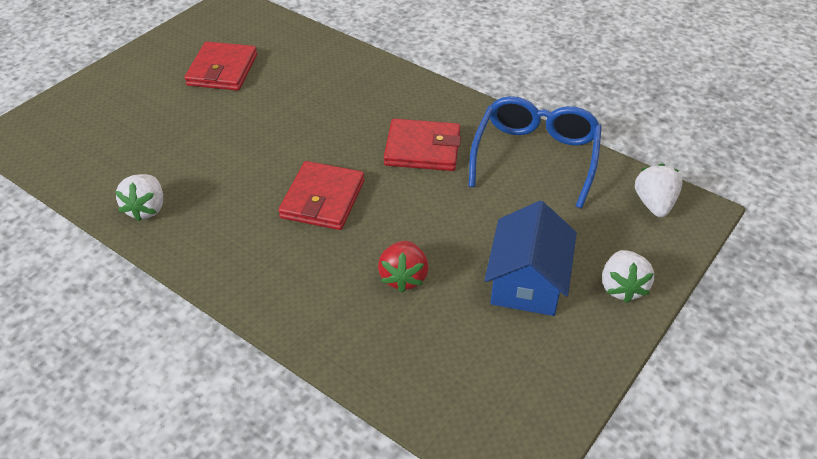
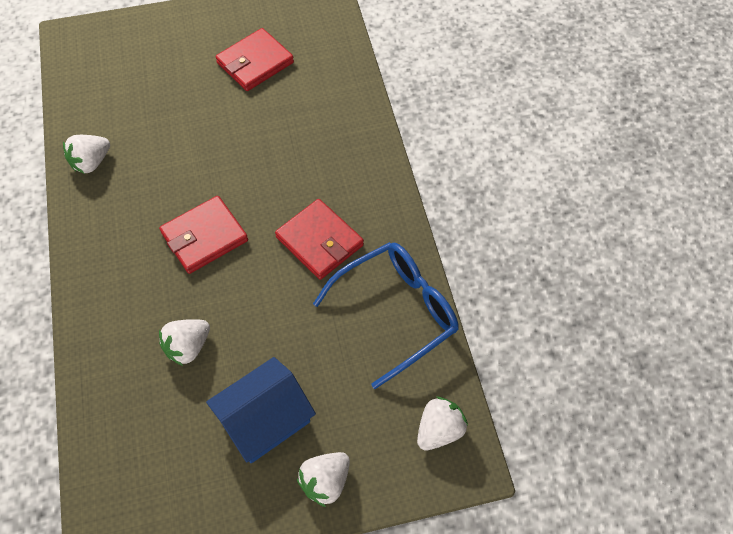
camera: 40 degrees right, 15 degrees up
red strawberry [378,241,429,293] -> white strawberry [159,319,210,366]

